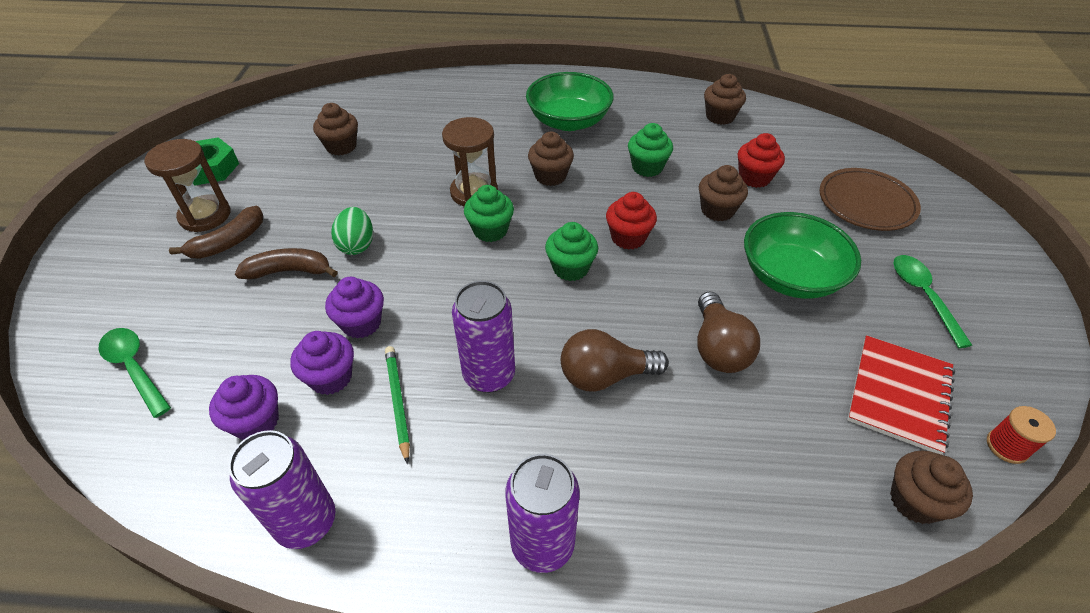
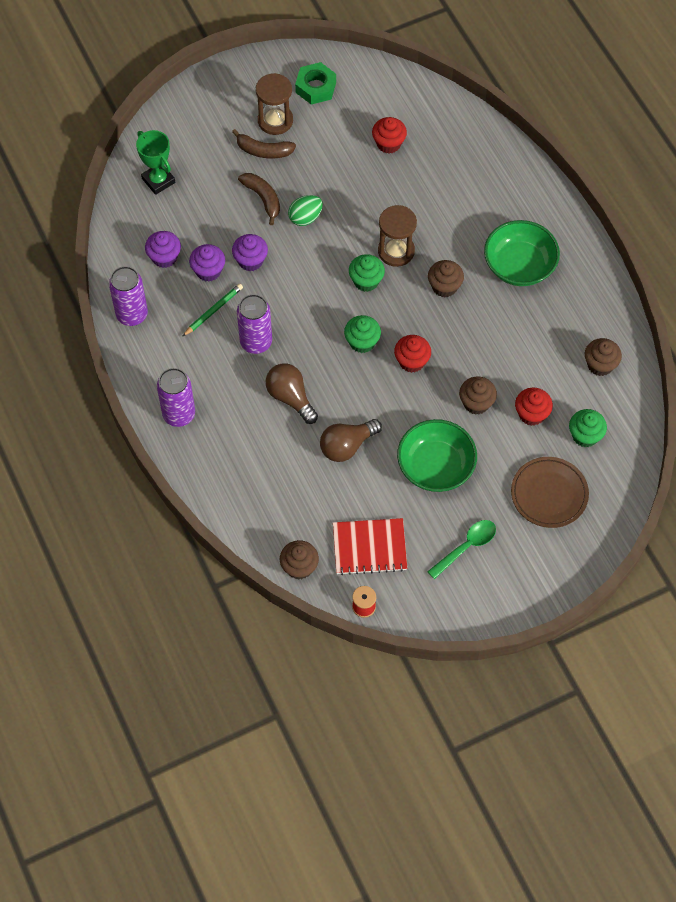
camera: 60 degrees right, 15 degrees up
green spoon [99,328,171,418] -> green trophy [136,130,175,195]
brown cupcake [313,103,358,156] -> red cupcake [372,117,407,154]
green cupcake [628,123,673,177] -> green cupcake moved to [569,409,607,447]

